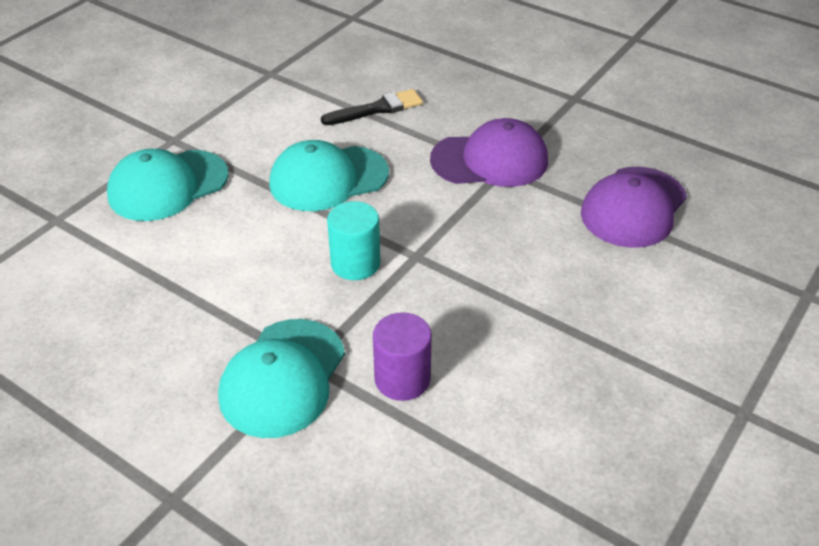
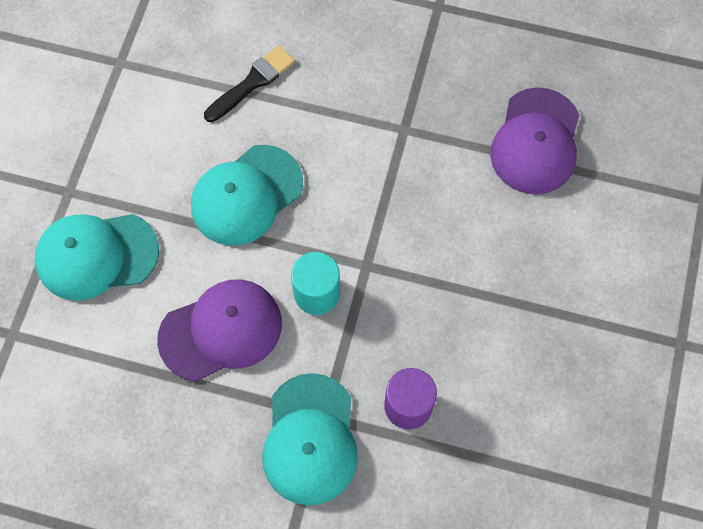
camera: 20 degrees left, 25 degrees up
turquoise cap [107,149,229,221] -> turquoise cap turned 45 degrees clockwise [35,214,159,300]
purple cap [430,118,548,187] -> purple cap moved to [157,279,282,382]

